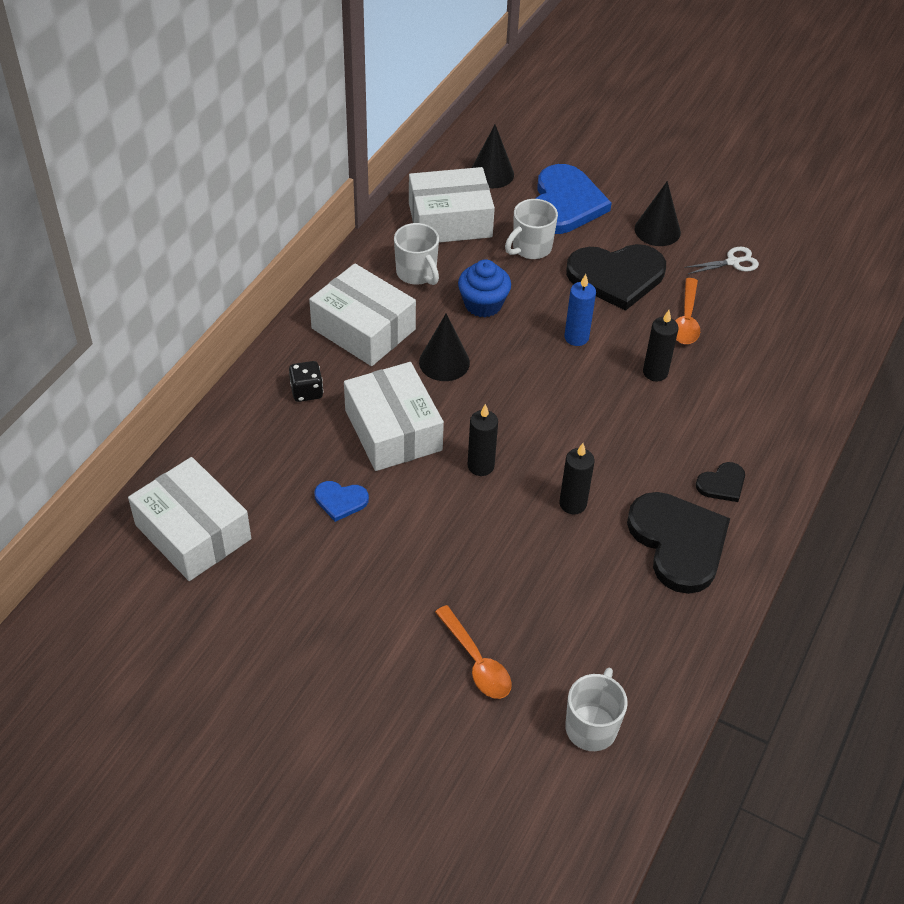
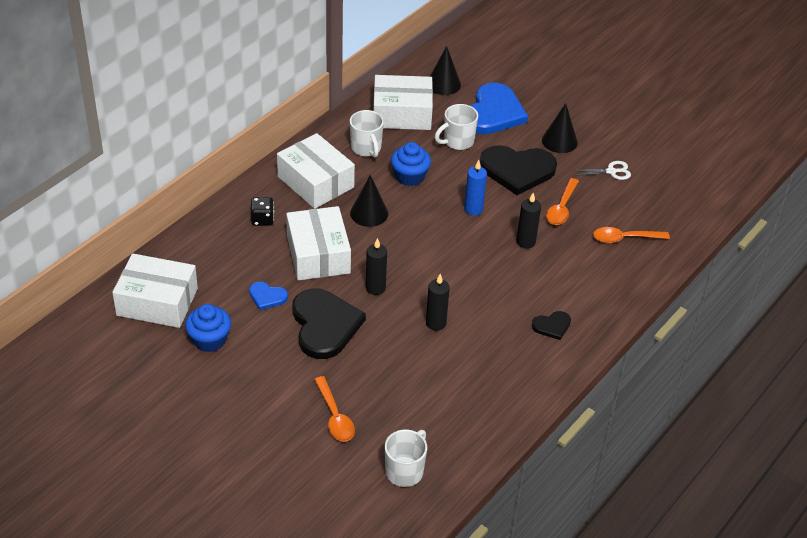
camera: 10 degrees right, 5 degrees down
white box [128,457,251,581] -> white box turned 45 degrees counterclockwise [112,253,198,328]
black heart [627,492,730,594] -> black heart moved to [292,288,366,359]
none -> blue cupcake [185,304,231,352]
none -> orange spoon [593,227,670,243]

